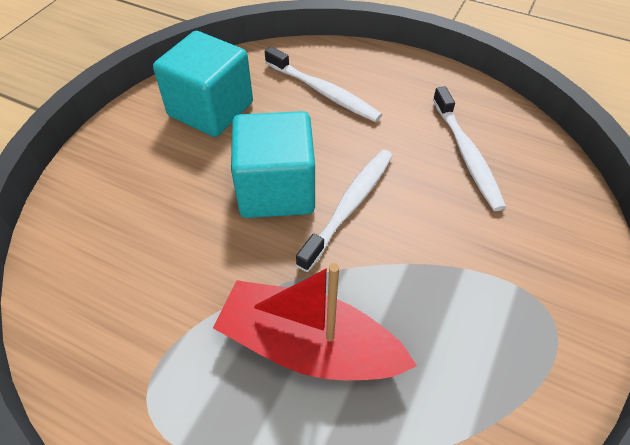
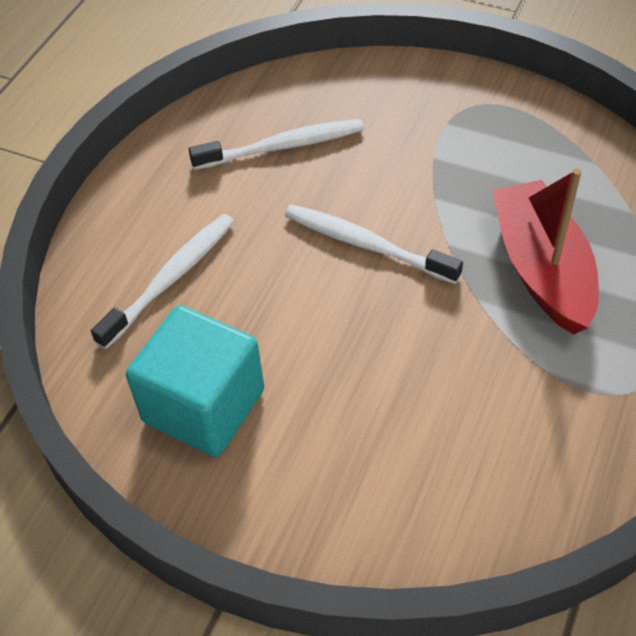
camera: 90 degrees left, 0 degrees up
red boat [213,263,417,380] -> red boat turned 150 degrees clockwise [492,168,599,335]
turquoise cube [231,111,315,218] -> none

